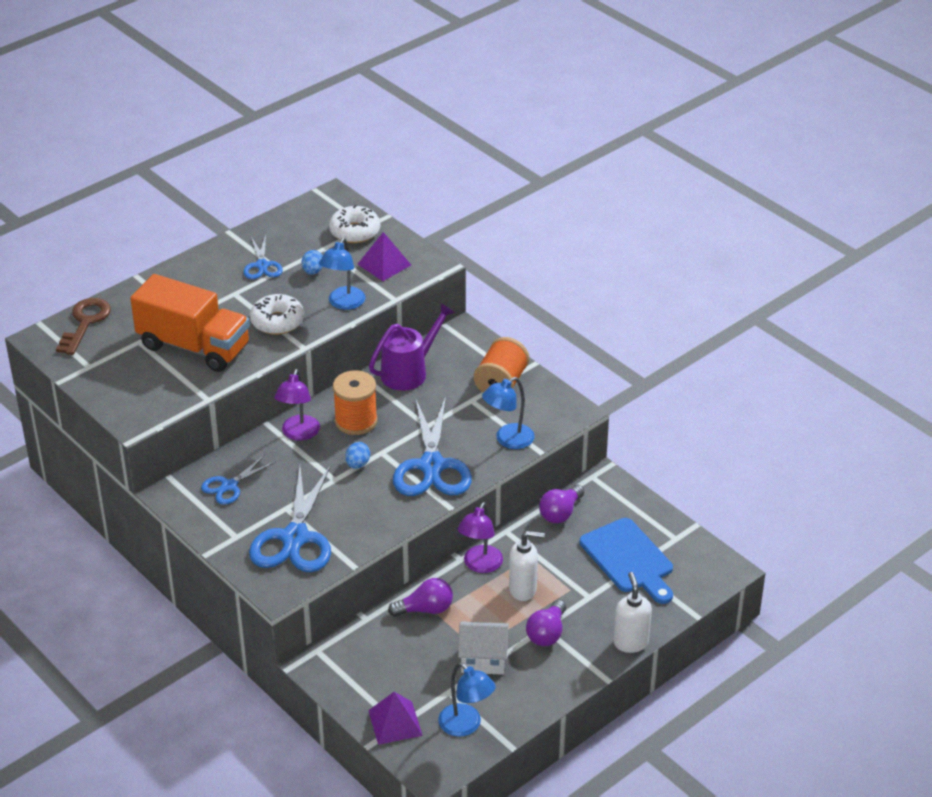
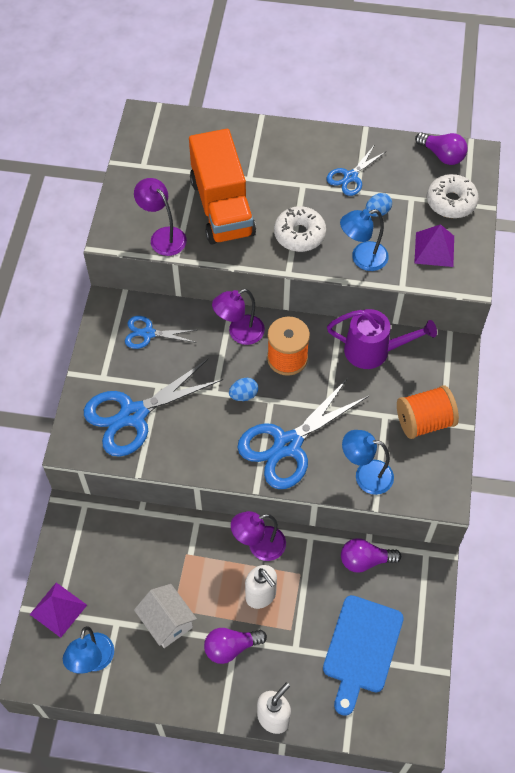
camera: 50 degrees right, 20 degrees up
brown key [56,298,111,355] -> none
purple light bulb [388,578,453,617] -> purple light bulb moved to [415,132,468,165]
none -> purple lamp [134,178,187,256]

